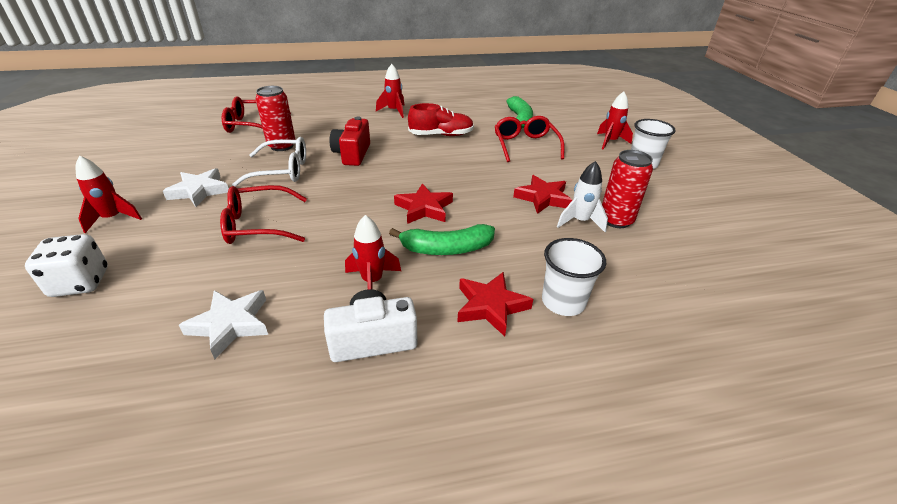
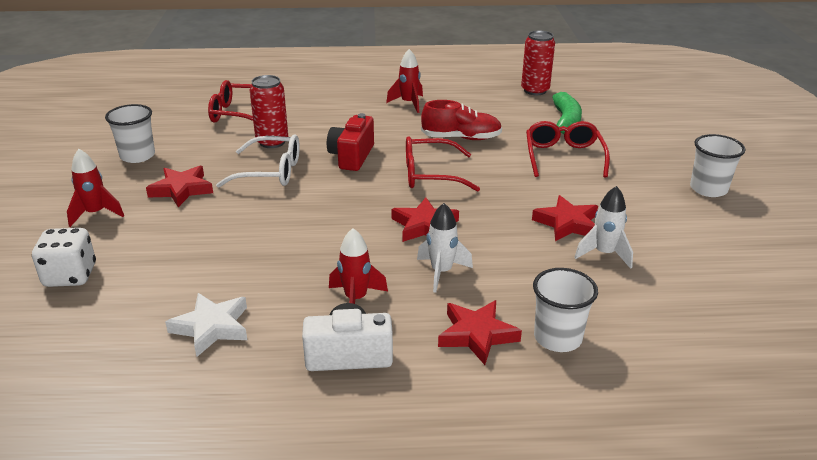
camera: 10 degrees right, 5 degrees down
white star [163,168,229,207] -> red star [146,166,213,207]
red glasses [220,185,307,244] -> red glasses moved to [406,136,480,192]
green banana [389,224,495,255] -> white rocket [417,203,473,293]
red rocket [597,92,633,149] -> none
red can [602,150,653,228] -> red can moved to [521,30,555,95]
none -> white cup [105,104,155,163]

